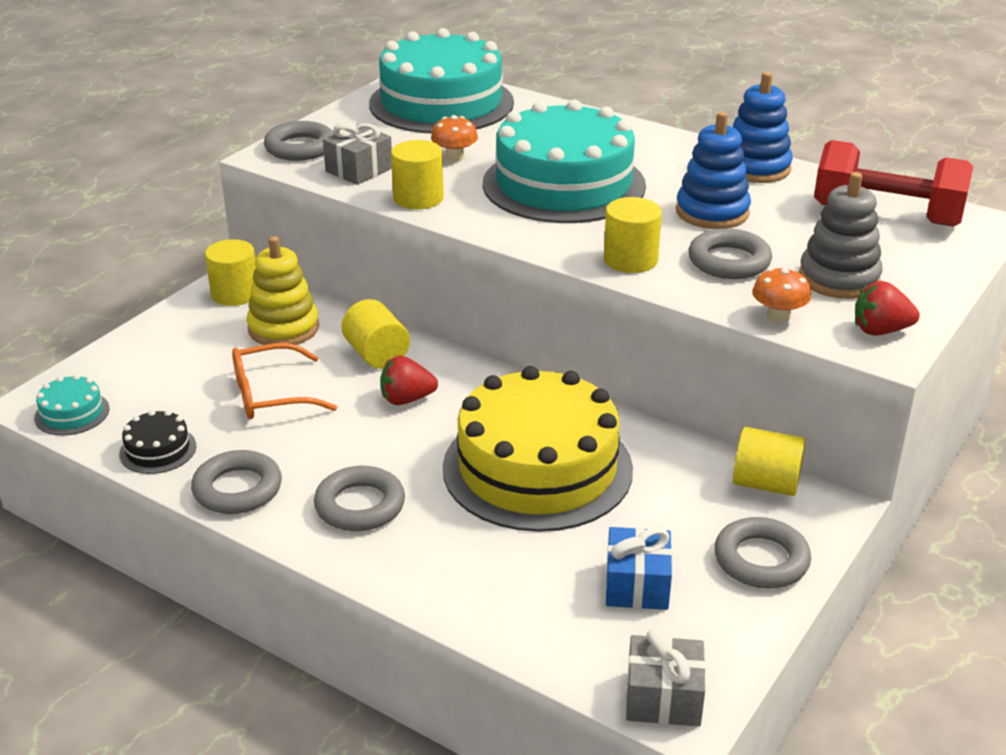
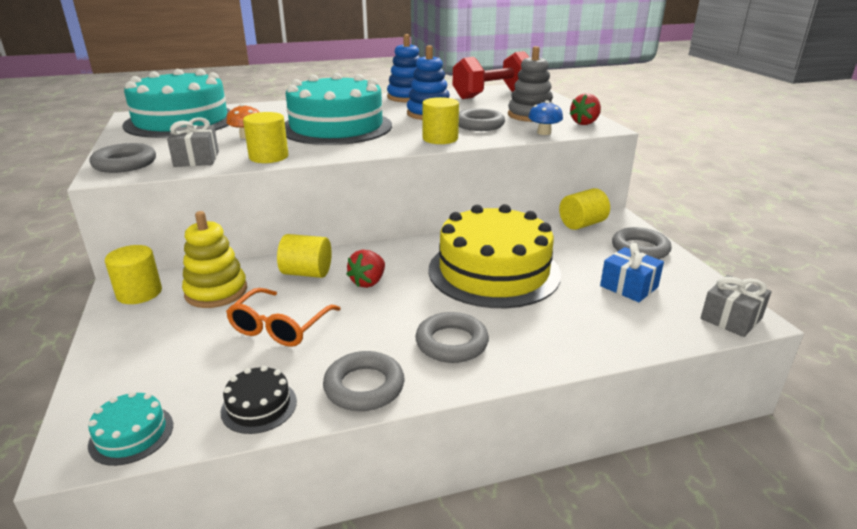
camera: 50 degrees left, 5 degrees down
orange mushroom [752,268,811,323] -> blue mushroom [528,100,563,135]

